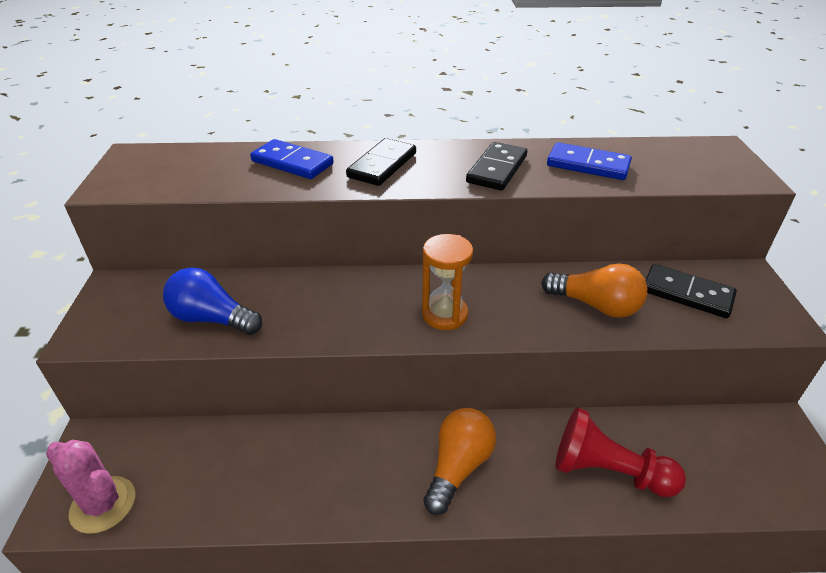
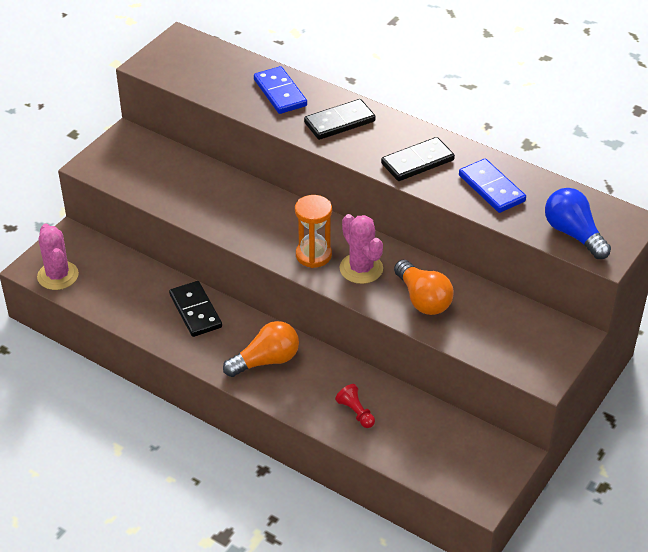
camera: 35 degrees right, 5 degrees up
blue light bulb [163,268,262,335] -> blue light bulb moved to [545,188,611,259]
red pawn [556,407,686,497] -> red pawn [335,384,375,428], size x0.52
black domino [645,264,737,318] -> black domino moved to [169,281,222,337]
none -> pink cactus [339,214,383,284]

